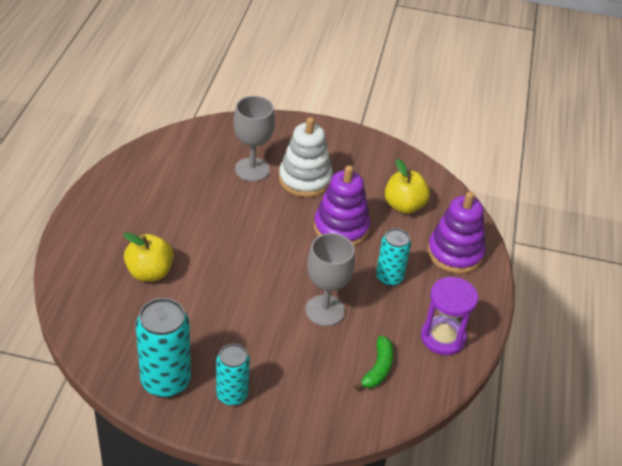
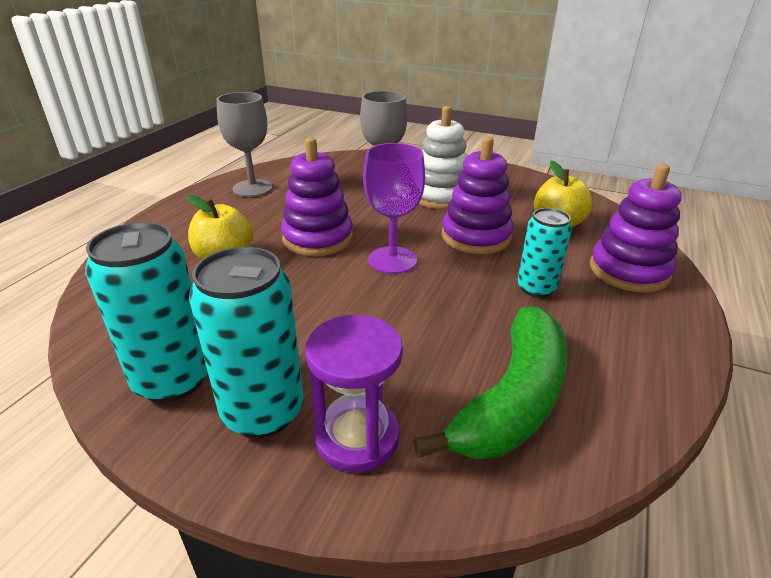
camera: 15 degrees right, 10 degrees down
turquoise can [216,344,250,406] -> turquoise can [189,247,304,438], size x1.57
grey goblet [305,233,355,326] -> grey goblet moved to [217,92,273,197]
green banana [354,335,394,390] -> green banana [413,307,568,459], size x2.00
purple hourglass [421,277,478,355] -> purple hourglass moved to [305,315,403,472]
none -> purple stacking toy [281,137,353,256]
none -> purple goblet [363,143,425,274]

